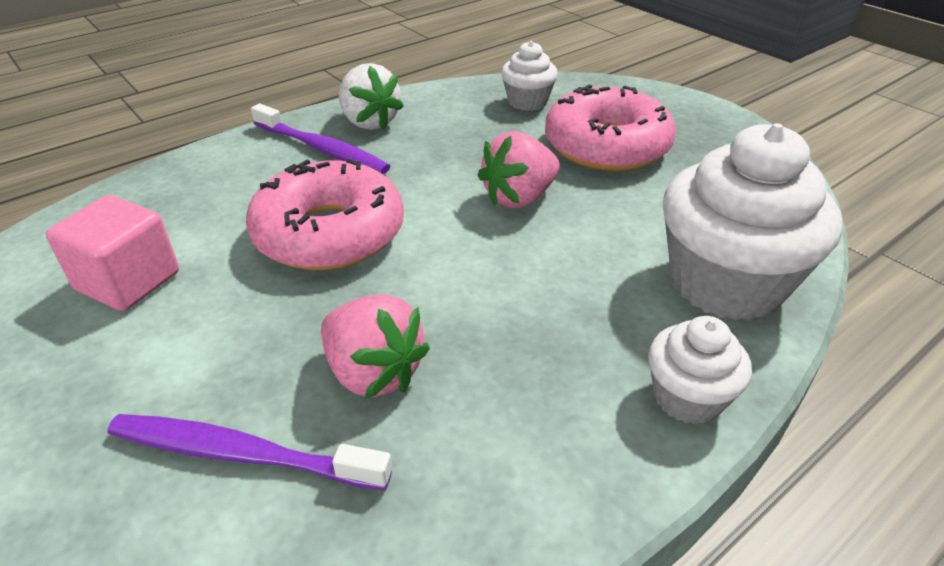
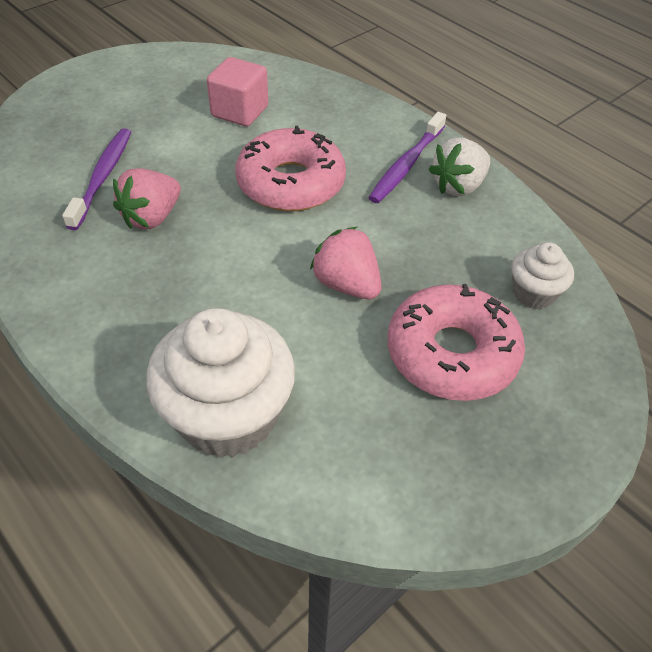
camera: 85 degrees right, 10 degrees up
white cupcake [648,316,752,424] -> none

